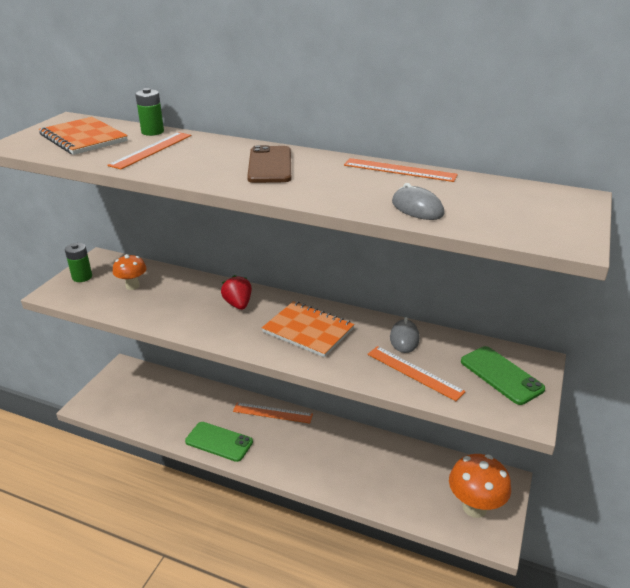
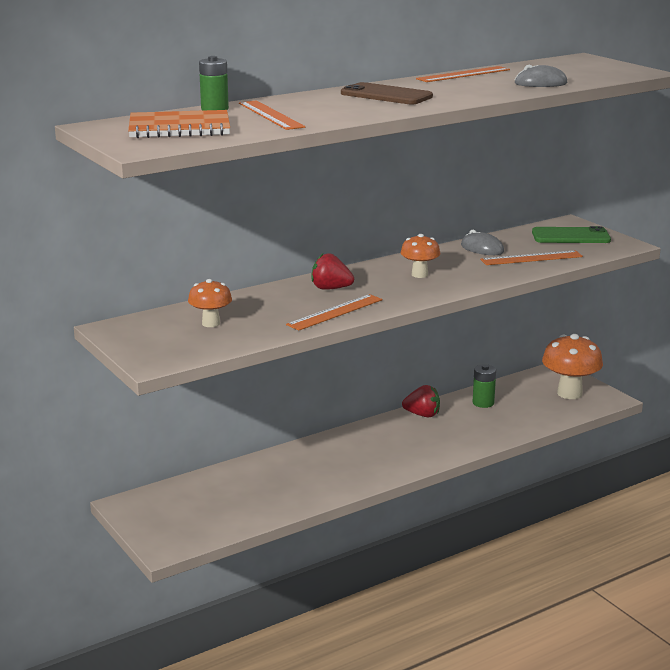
camera: 55 degrees left, 10 degrees down
green battery [65,243,92,282] -> green battery moved to [473,364,496,408]
green phone [185,422,253,462] -> none
orange ruler [233,402,313,423] -> orange ruler moved to [286,294,382,331]
orange notebook [262,301,355,357] -> orange mushroom [401,234,440,278]
none -> red strawberry [402,385,440,417]

